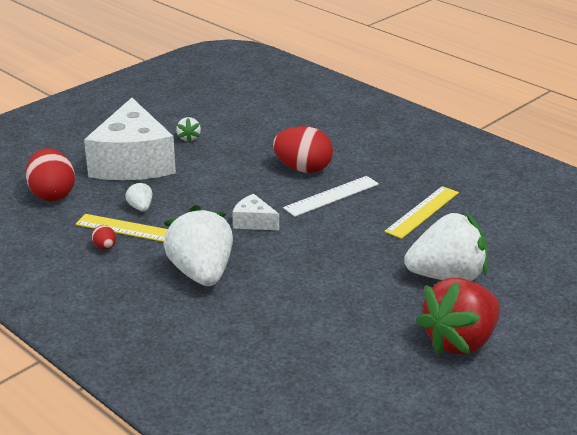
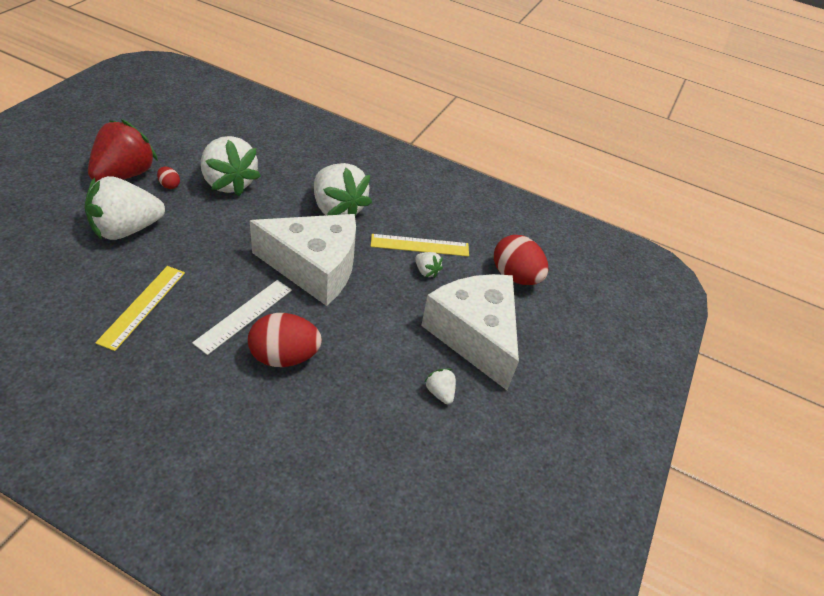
camera: 155 degrees right, 15 degrees up
red egg [92,225,116,250] -> red egg moved to [157,167,180,189]
white cheese [232,194,279,230] -> white cheese [250,214,356,306], size x2.33
none -> white strawberry [201,136,261,196]

